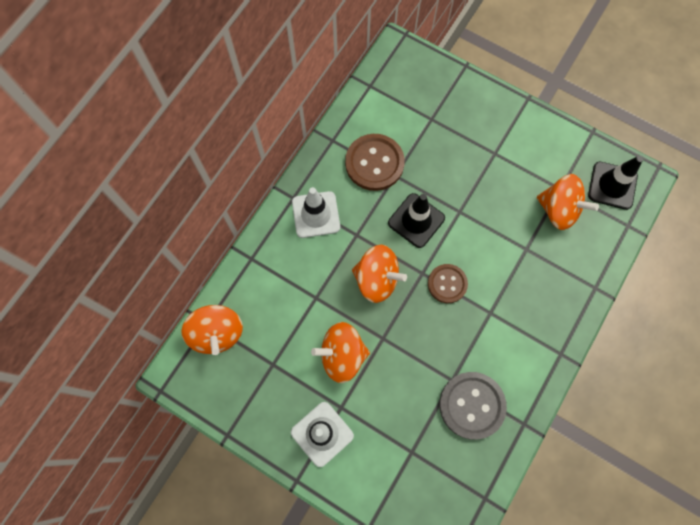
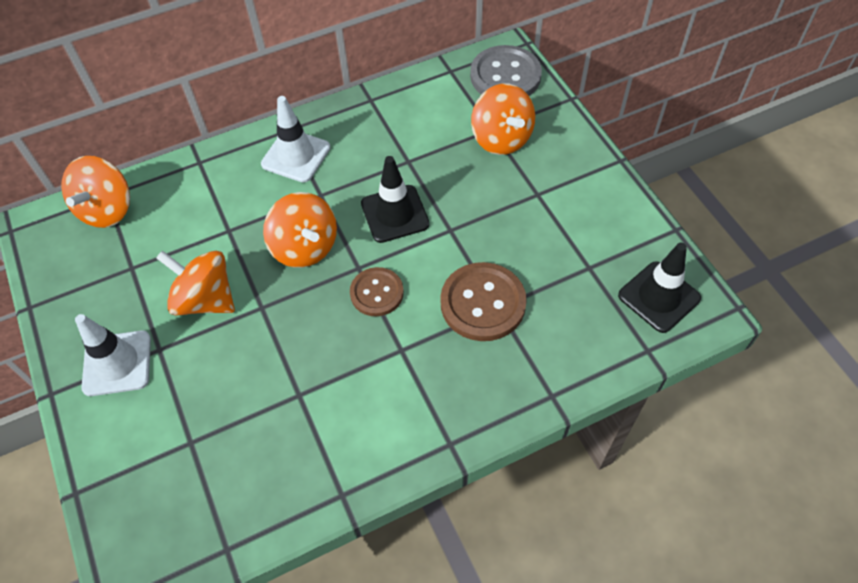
camera: 35 degrees right, 15 degrees down
brown button [345,134,405,191] -> brown button moved to [440,262,527,341]
grey button [439,372,507,440] -> grey button moved to [470,45,542,96]
orange spinning top [537,174,599,230] -> orange spinning top moved to [471,84,535,155]

